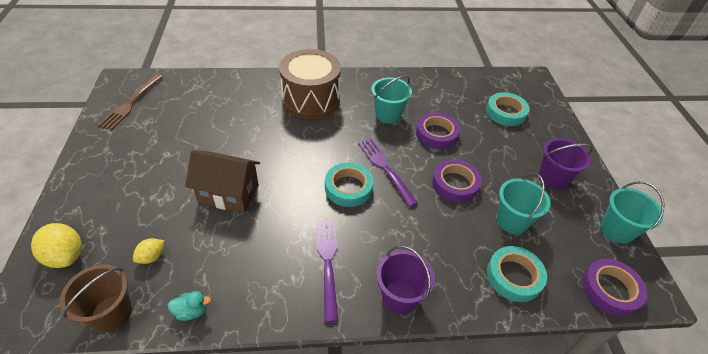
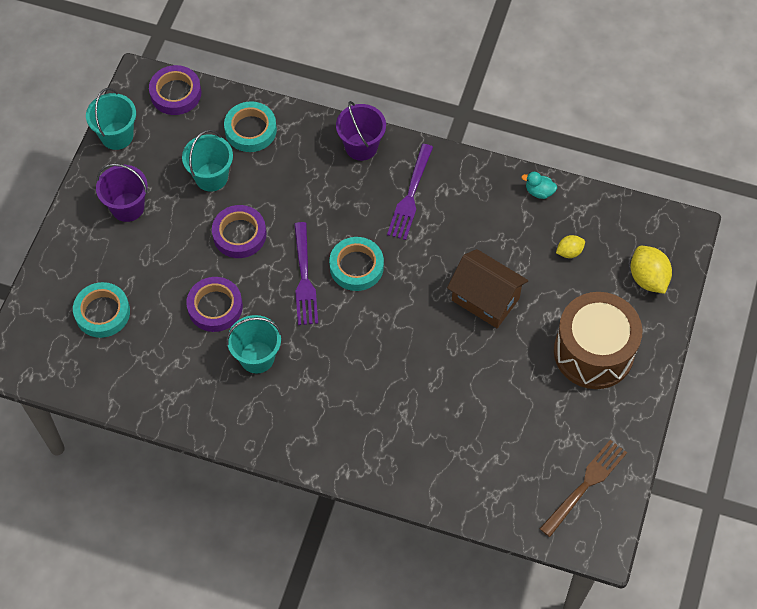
camera: 155 degrees left, 15 degrees up
brown bucket [59,264,132,332] -> none
brown drum [279,49,341,119] -> brown drum moved to [554,292,643,389]

